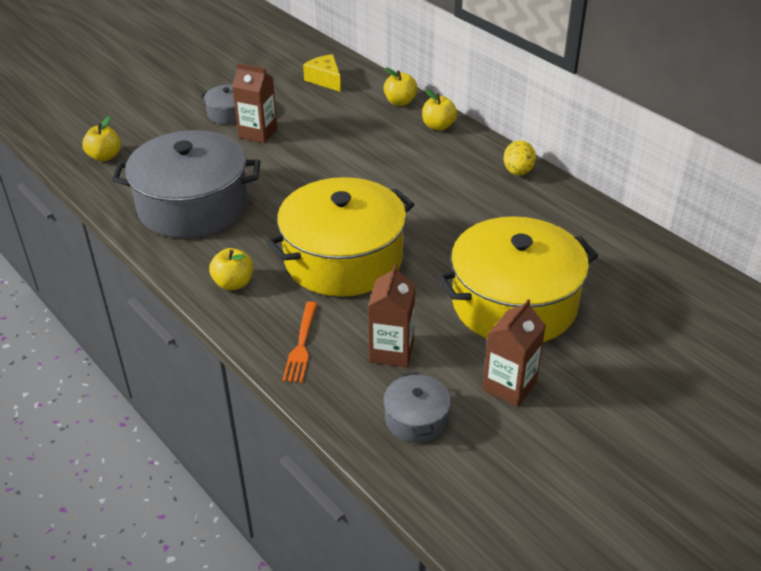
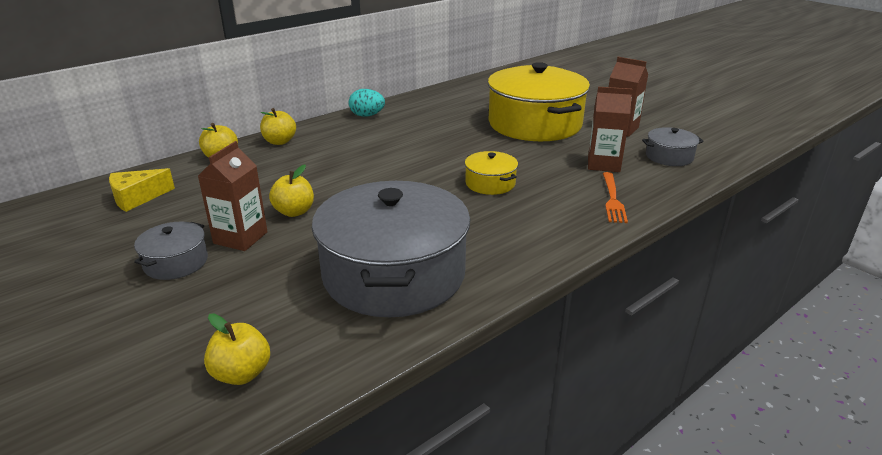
camera: 90 degrees left, 10 degrees down
yellow apple [209,248,253,290] -> yellow apple moved to [269,165,314,217]
yellow pot [266,177,414,297] -> yellow pot [465,151,518,195], size x0.44
orange fork [282,302,318,383] -> orange fork turned 90 degrees clockwise [603,172,628,223]
yellow egg [503,141,536,175] -> turquoise egg [349,89,385,117]

